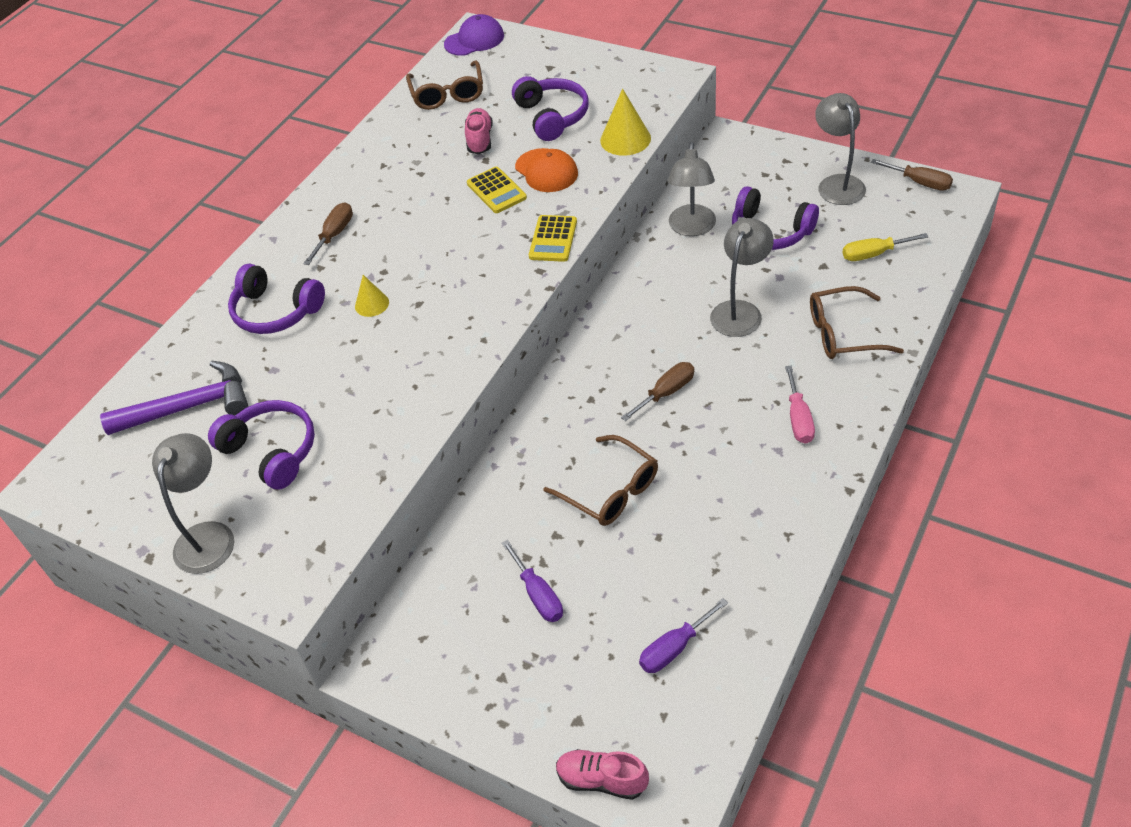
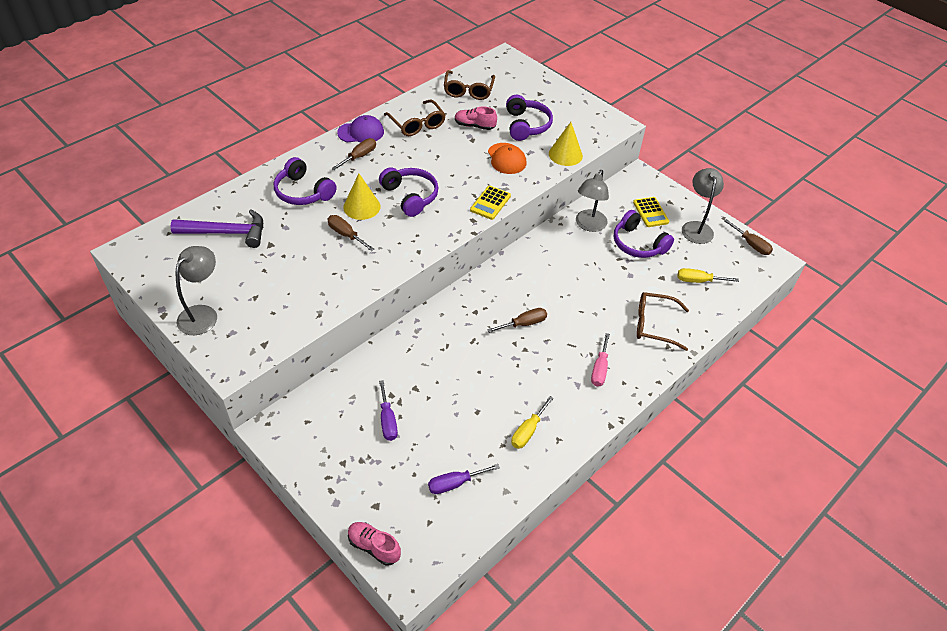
camera: 10 degrees right, 0 degrees up
purple headphones [208,400,315,490] -> purple headphones moved to [379,167,438,217]
yellow cone [355,275,389,317] -> yellow cone [343,174,380,220], size x1.64
purple cap [444,14,504,56] -> purple cap moved to [337,115,384,142]
pink shoe [465,108,493,154] -> pink shoe turned 90 degrees counterclockwise [455,106,497,130]
yellow calculator [467,167,527,213] -> yellow calculator moved to [633,197,669,227]
brown glasses [543,435,658,526] -> brown glasses moved to [384,99,446,136]
grey lamp [710,218,774,337] -> none
none -> brown screwdriver [327,215,374,251]
none -> yellow screwdriver [511,396,554,449]

